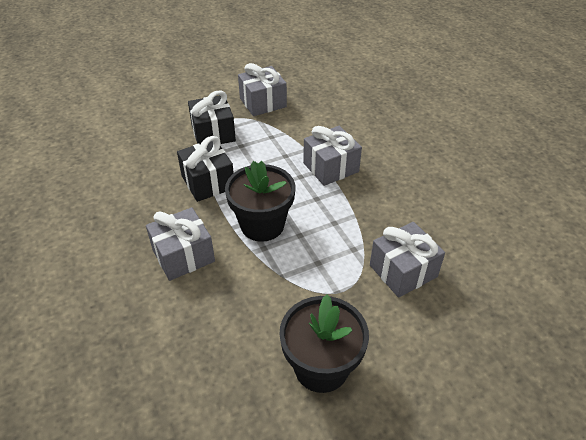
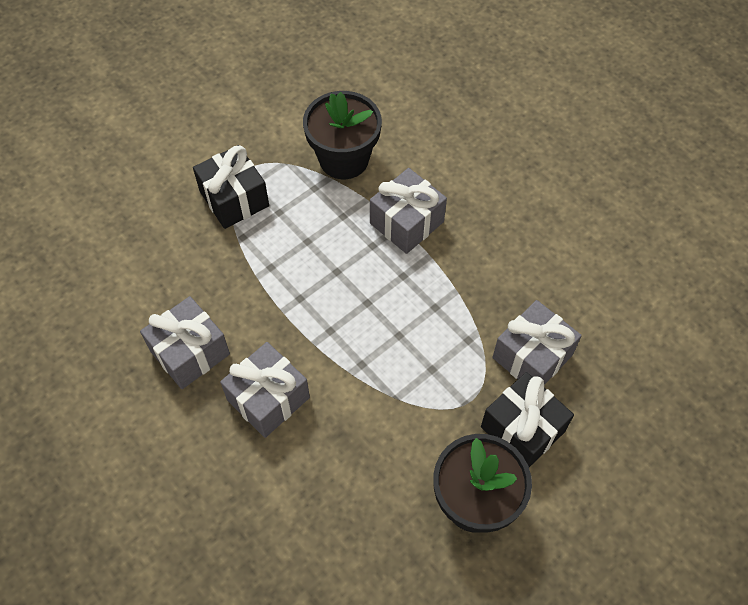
camera: 15 degrees left, 15 degrees up
black gift [177,136,234,202] -> black gift moved to [481,372,574,467]
black flower pot [225,161,295,242] -> black flower pot moved to [303,91,382,179]
grey gift [238,63,287,116] -> grey gift moved to [140,296,230,389]

